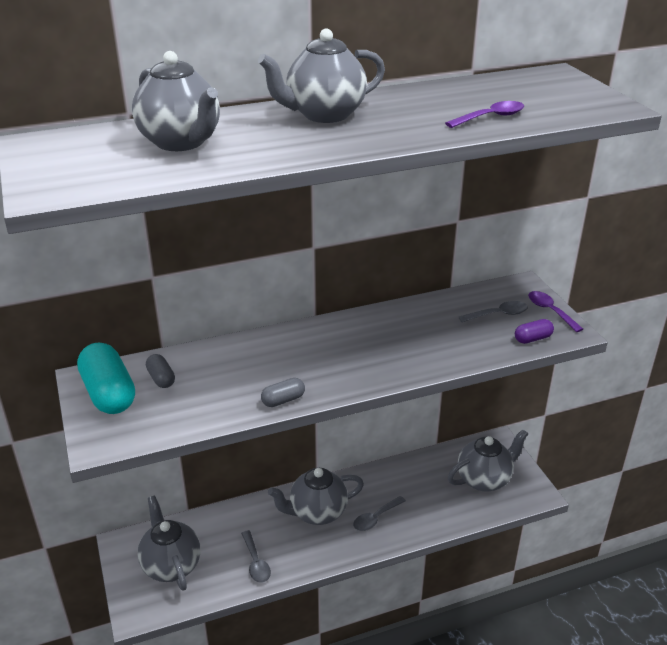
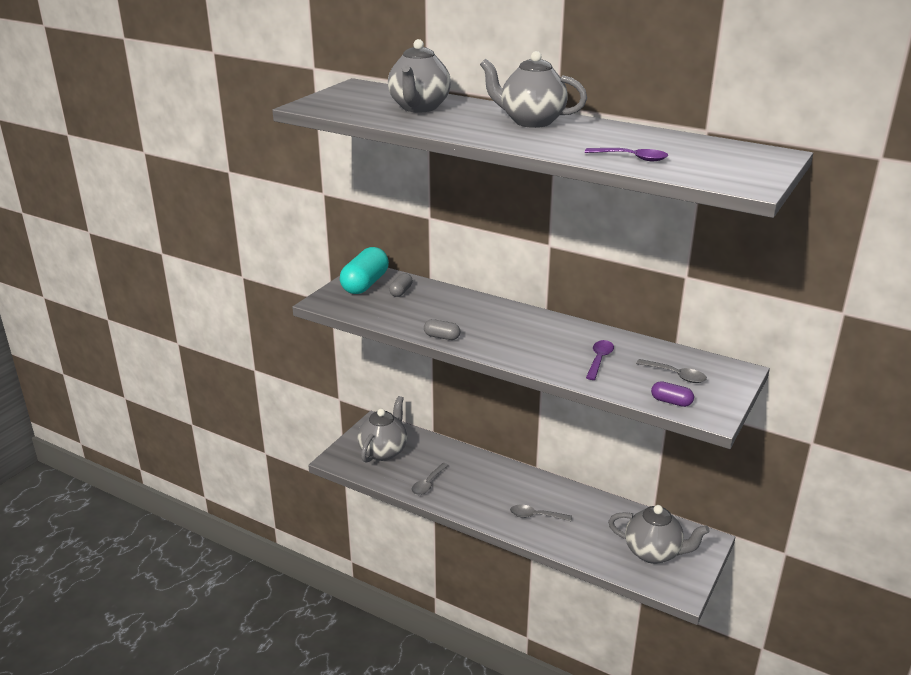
camera: 50 degrees right, 5 degrees down
grey teapot [268,468,364,525] -> none
purple spoon [528,291,583,332] -> purple spoon moved to [586,340,614,380]

